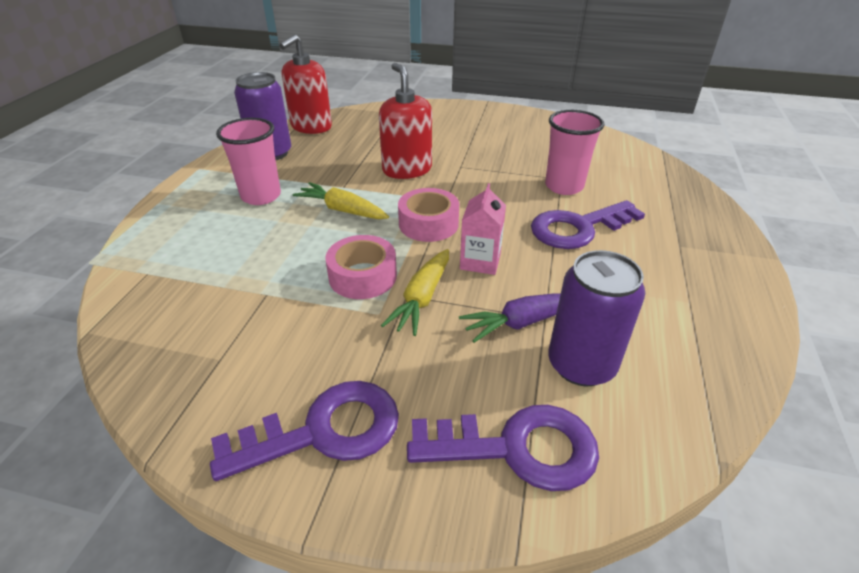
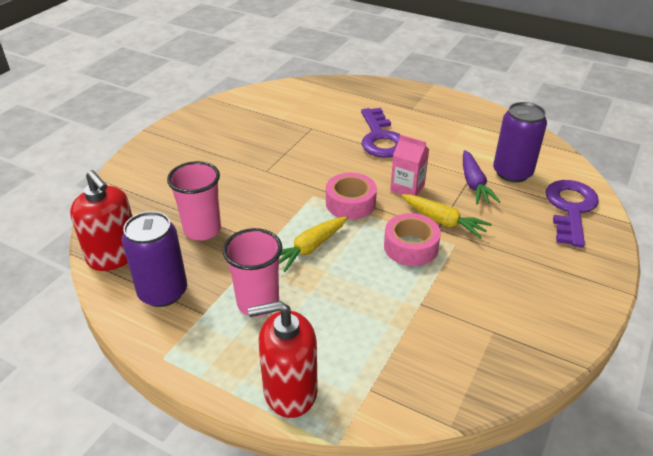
camera: 75 degrees left, 0 degrees up
purple key [210,381,399,481] -> none
red soap dispenser [379,63,432,179] -> red soap dispenser moved to [248,301,318,418]
pink cup [545,110,605,195] -> pink cup moved to [167,161,221,241]

